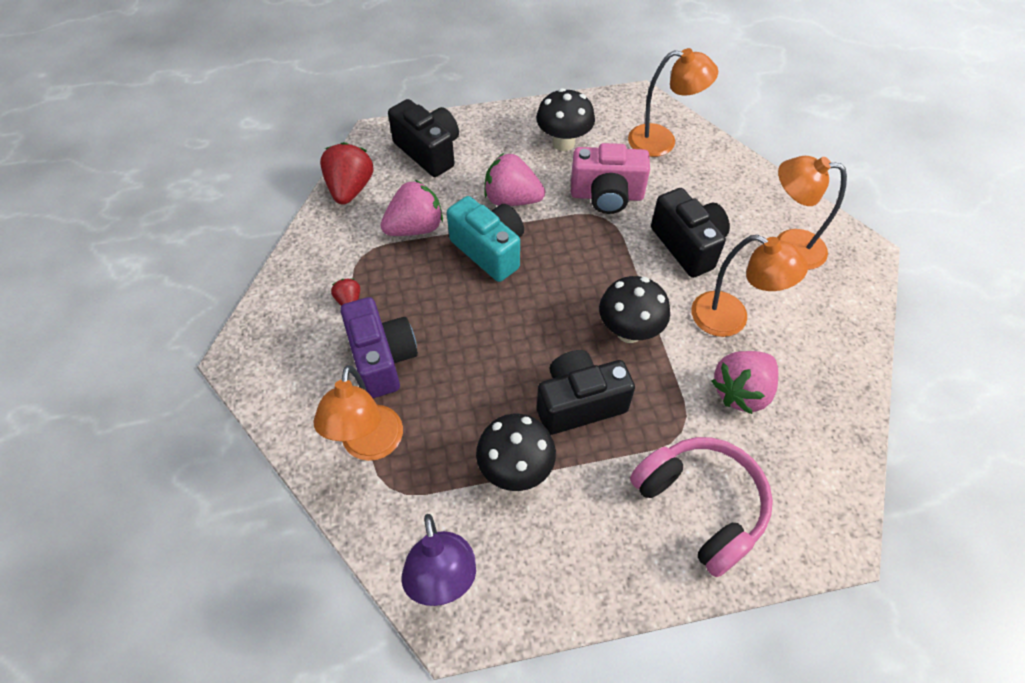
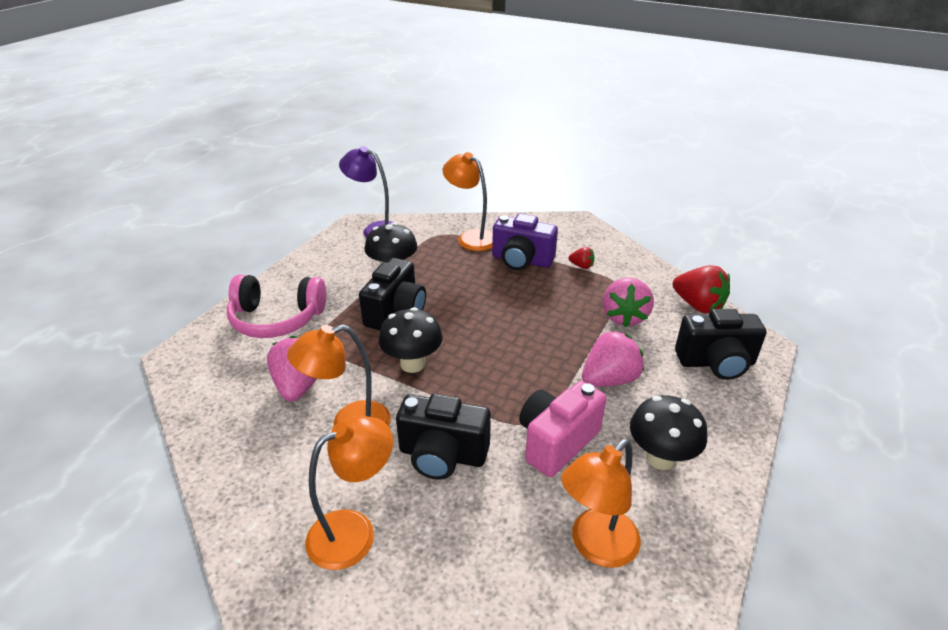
camera: 130 degrees right, 20 degrees down
turquoise camera [447,196,524,282] -> none

